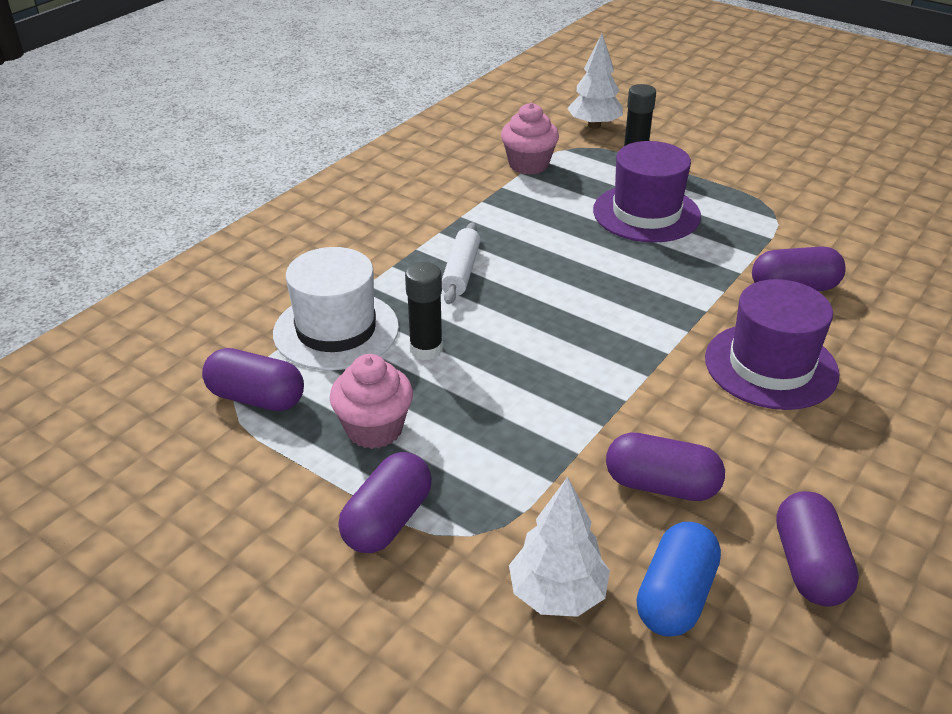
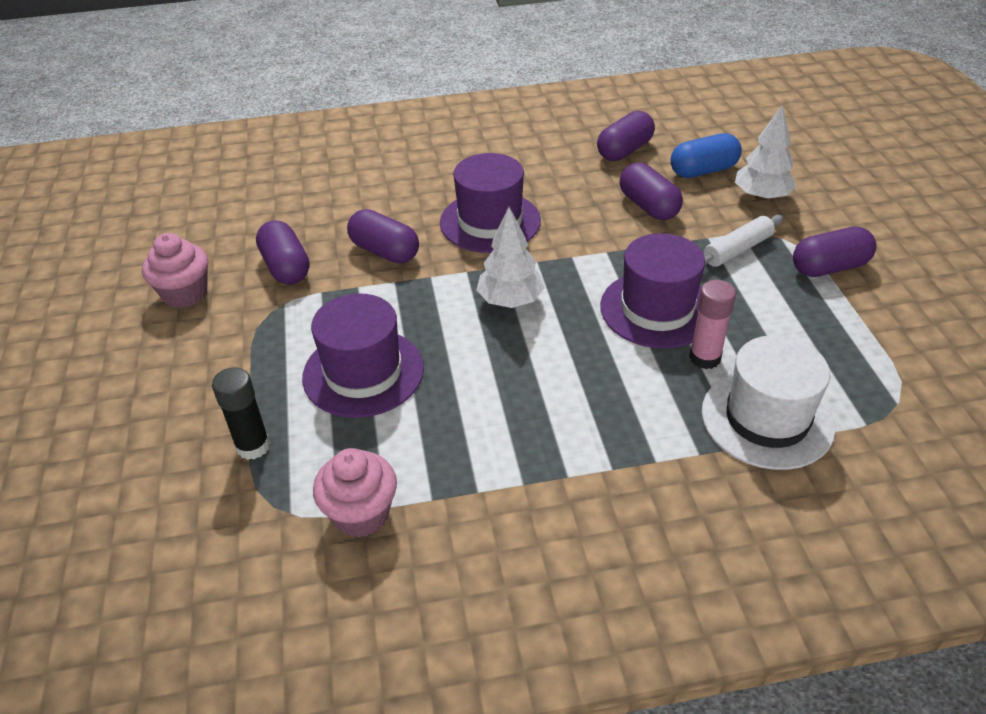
camera: 135 degrees left, 5 degrees up
purple capsule [202,348,304,411] -> purple capsule moved to [256,220,310,284]
pink cupcake [330,354,413,449] -> pink cupcake moved to [142,233,208,308]
black glue stick [405,262,443,360] -> pink glue stick [689,280,736,369]
white rolling pin [442,223,480,304] -> white rolling pin moved to [704,215,783,267]
white tree [567,34,623,129] -> white tree moved to [477,207,545,308]
none -> purple hat [600,233,705,348]

